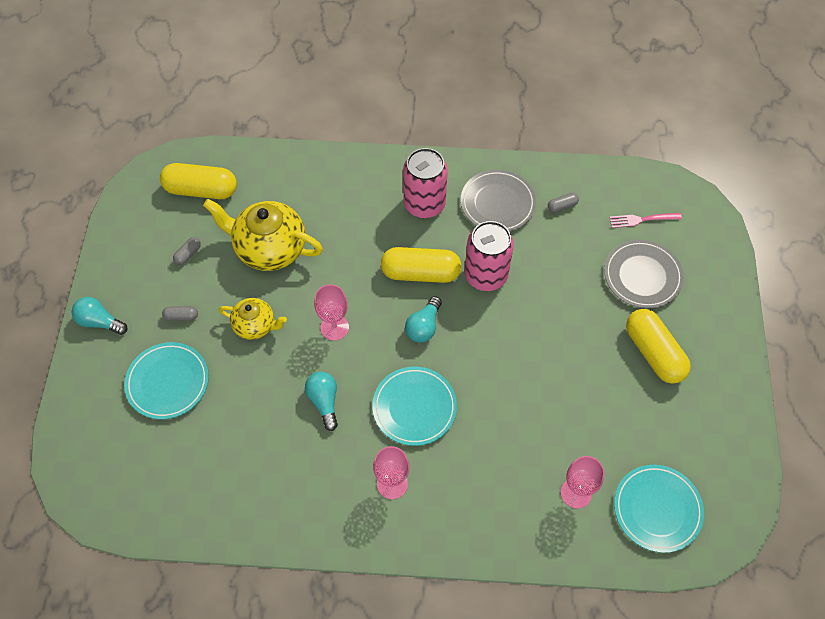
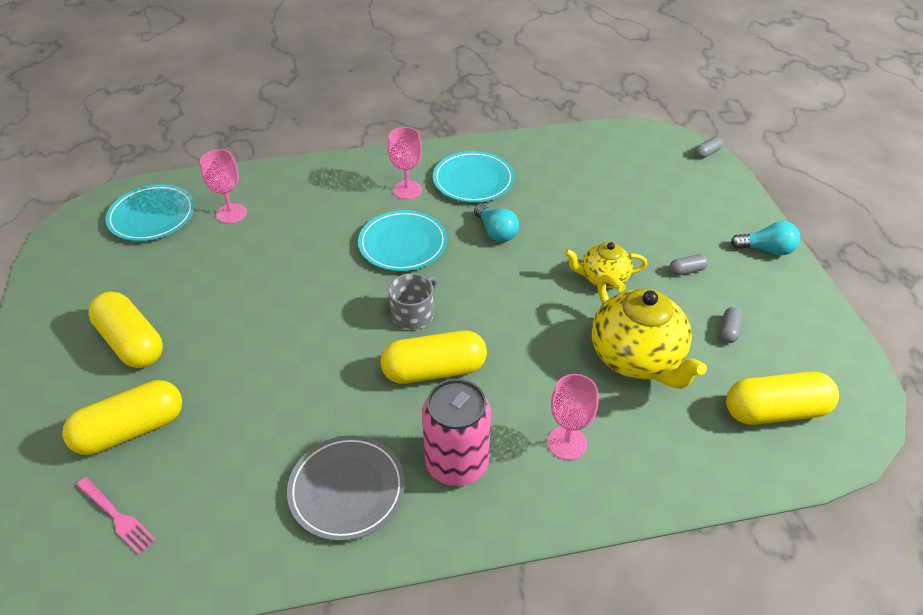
camera: 165 degrees right, 15 degrees down
turquoise plate [124,342,209,419] -> turquoise plate moved to [433,151,514,203]
yellow teapot [203,199,323,271] -> yellow teapot turned 60 degrees clockwise [592,274,707,389]
pink goblet [314,284,349,341] -> pink goblet moved to [548,374,599,460]
turquoise light bulb [405,296,442,343] -> grey mug [388,273,437,330]
pink can [464,221,514,291] -> none
grey capsule [548,193,579,213] -> grey capsule moved to [695,137,723,158]
grey plate [604,240,684,309] -> yellow capsule [62,380,182,455]
pink fork [609,213,682,228] -> pink fork turned 60 degrees clockwise [76,477,156,554]

